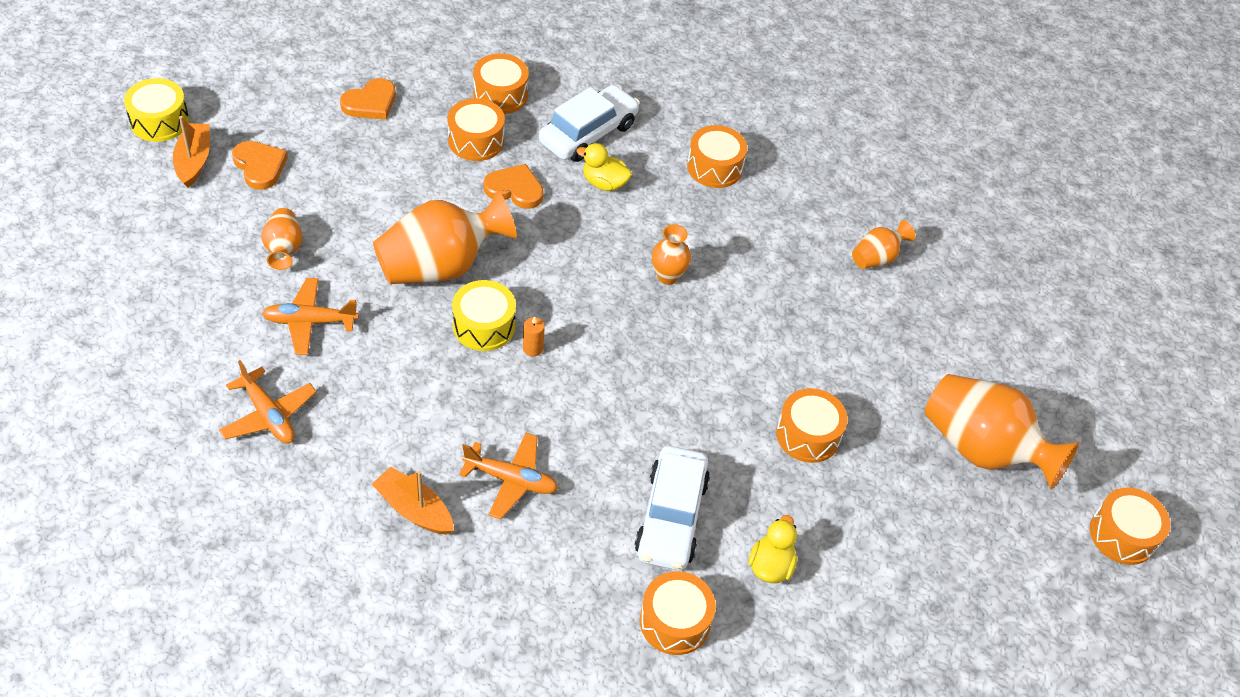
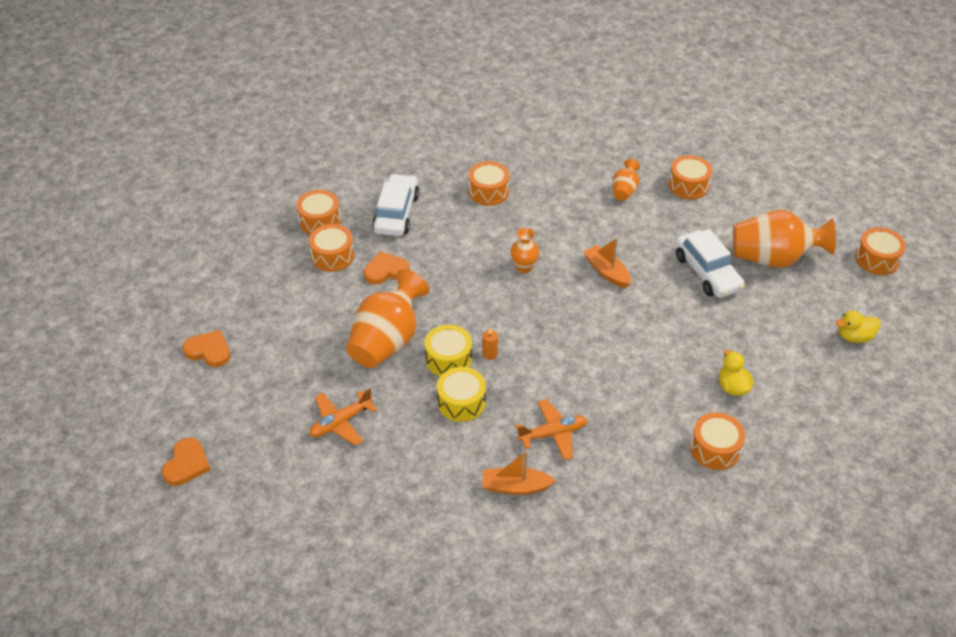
camera: 30 degrees left, 5 degrees down
yellow drum [124,78,189,142] -> yellow drum moved to [437,367,486,422]
orange boat [173,116,210,188] -> orange boat moved to [584,238,631,288]
orange plane [219,360,316,443] -> none
orange vase [261,208,302,270] -> none
orange heart [340,78,396,120] -> orange heart moved to [162,438,211,486]
yellow duck [576,143,632,191] -> yellow duck moved to [836,310,881,343]
white car [635,446,710,570] -> white car moved to [675,229,745,298]
orange drum [776,388,848,463] -> orange drum moved to [668,155,712,199]

